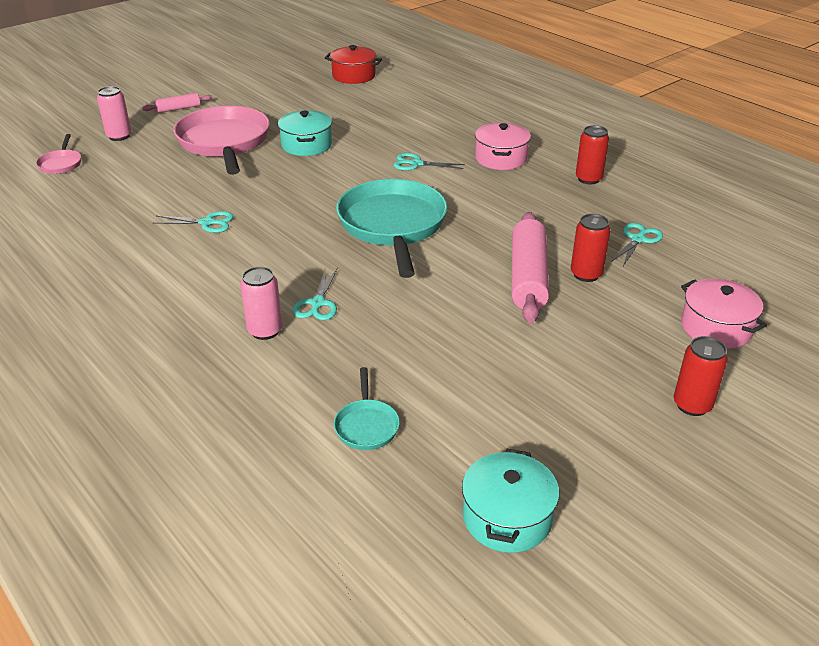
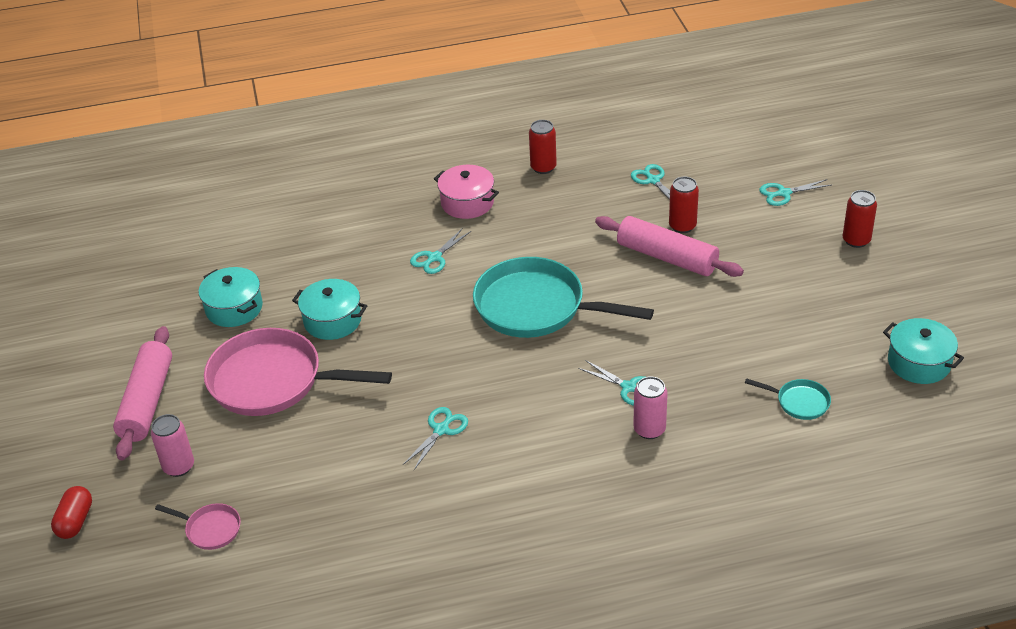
camera: 60 degrees left, 5 degrees up
pink rolling pin [142,93,212,113] -> pink rolling pin [113,326,172,460], size x1.96
red pot [325,45,382,84] -> none
pink pot [681,278,767,349] -> turquoise scissors [760,179,831,206]
none -> red capsule [51,486,92,539]
none -> turquoise pot [199,267,263,327]

